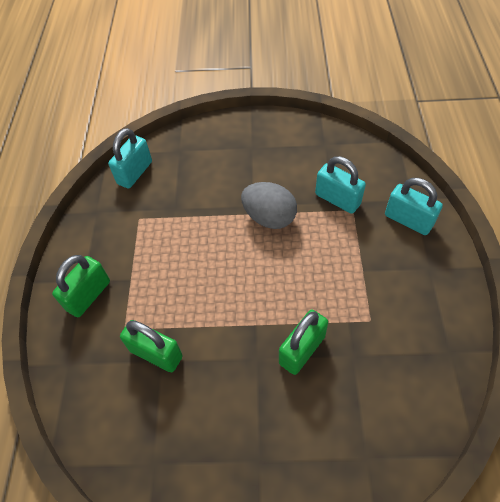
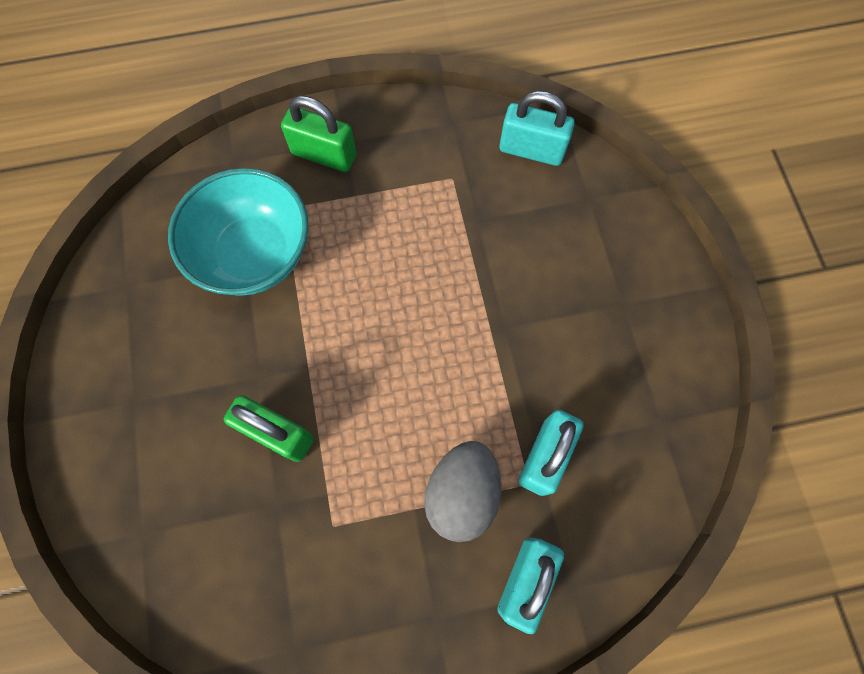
camera: 75 degrees right, 15 degrees up
green padlock [120,320,183,372] -> turquoise bowl [168,168,309,296]
grey egg [241,182,297,229] -> grey egg moved to [424,441,501,542]

